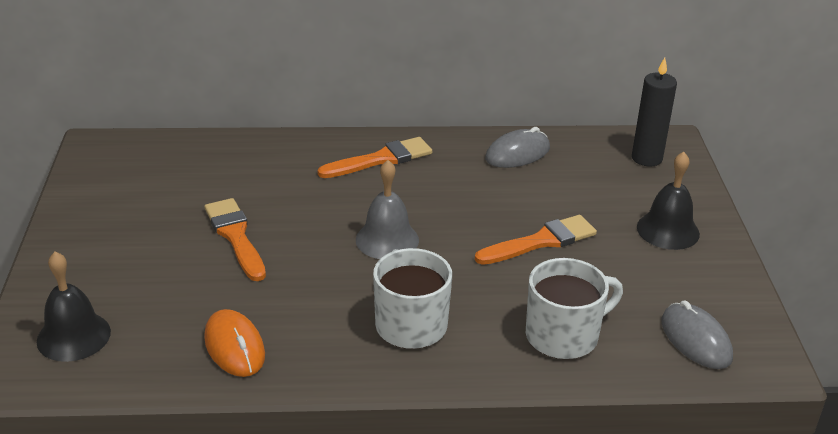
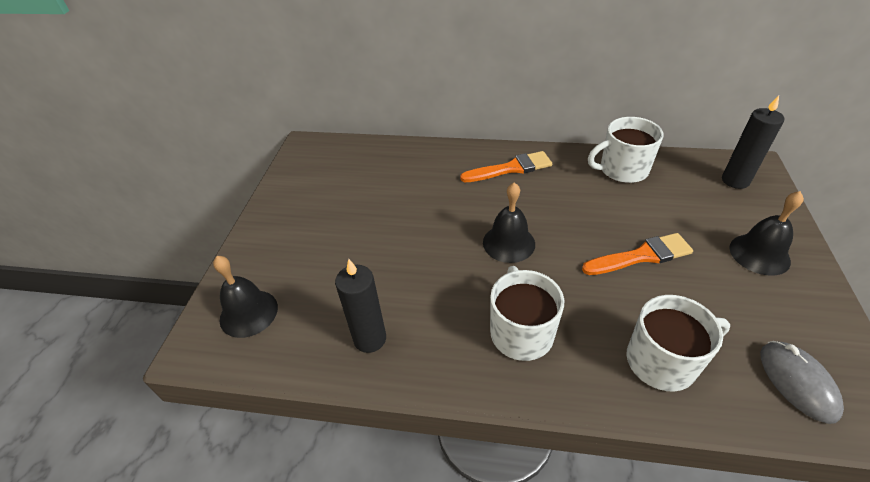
camera: 15 degrees right, 10 degrees up
orange brush [204,198,266,281] -> none
orange mouse [204,309,265,377] -> black candle [335,259,386,353]
grey bell [356,160,419,259] -> black bell [483,182,535,263]
grey mouse [485,127,550,168] -> white mug [588,117,663,183]

